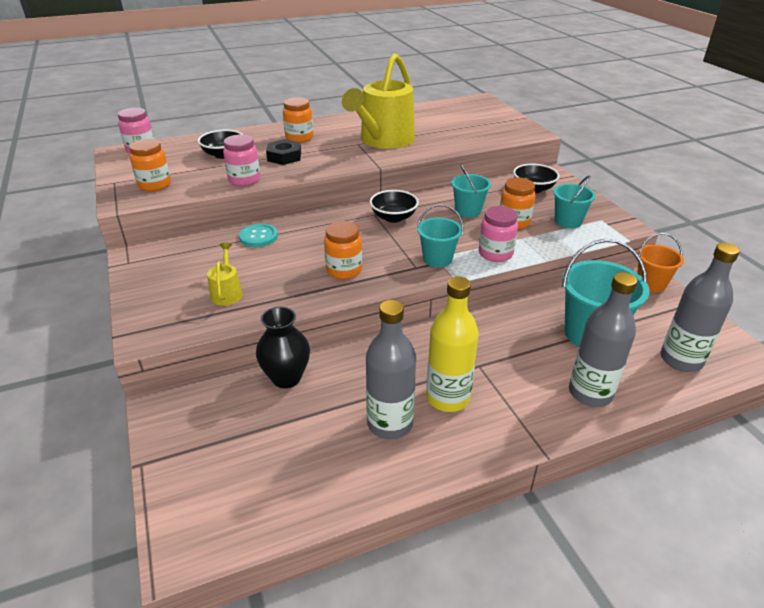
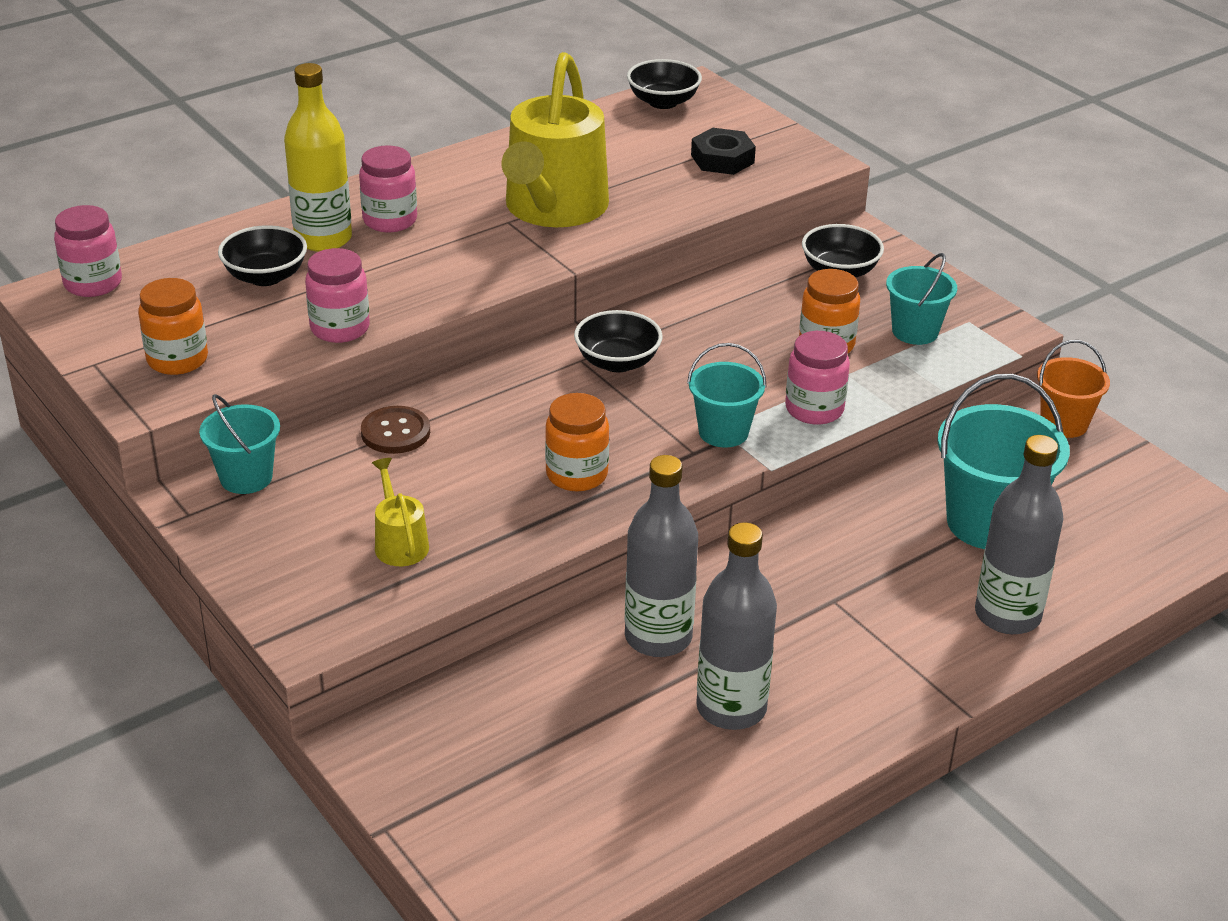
camera: 15 degrees left, 0 degrees up
turquoise button [239,223,278,247] -> brown button [361,406,430,454]
black vase [256,307,310,388] -> none
black nut [266,139,301,165] -> black nut moved to [691,128,756,175]
orange jar [283,97,313,143] -> pink jar [359,145,417,232]
yellow bottle [426,277,479,412] -> yellow bottle moved to [284,63,352,252]
turquoise bucket [451,164,491,217] -> turquoise bucket moved to [199,394,280,494]
grey bottle [661,243,740,372] -> grey bottle moved to [625,455,698,657]
none -> black bowl [627,59,702,109]

